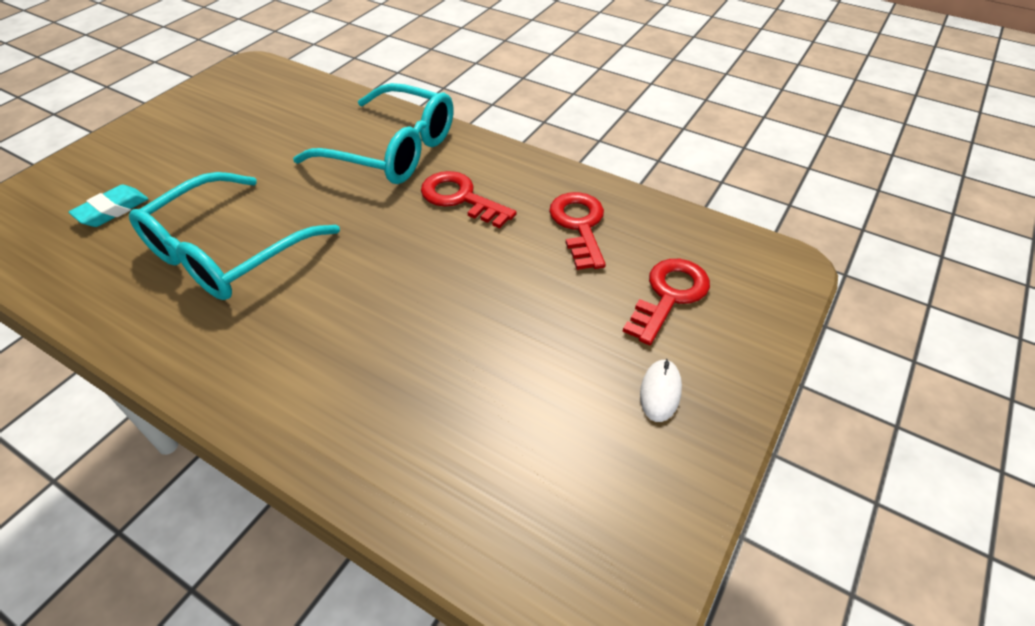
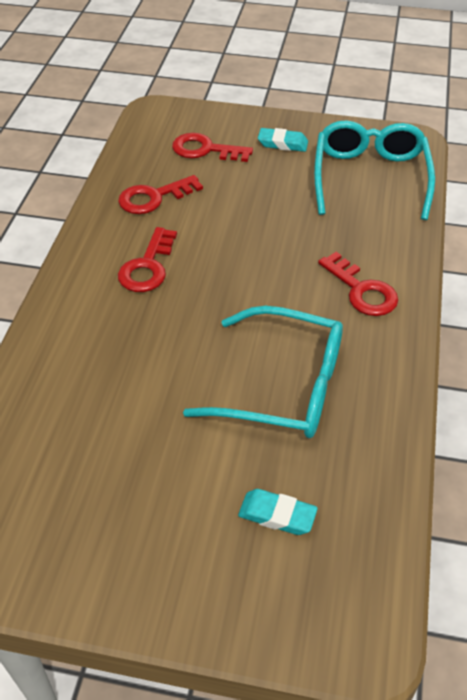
camera: 110 degrees left, 0 degrees up
turquoise glasses [293,83,454,184] -> turquoise glasses moved to [314,120,435,220]
white mouse [640,359,682,422] -> turquoise eraser [258,128,308,152]
none -> red key [318,252,398,316]

